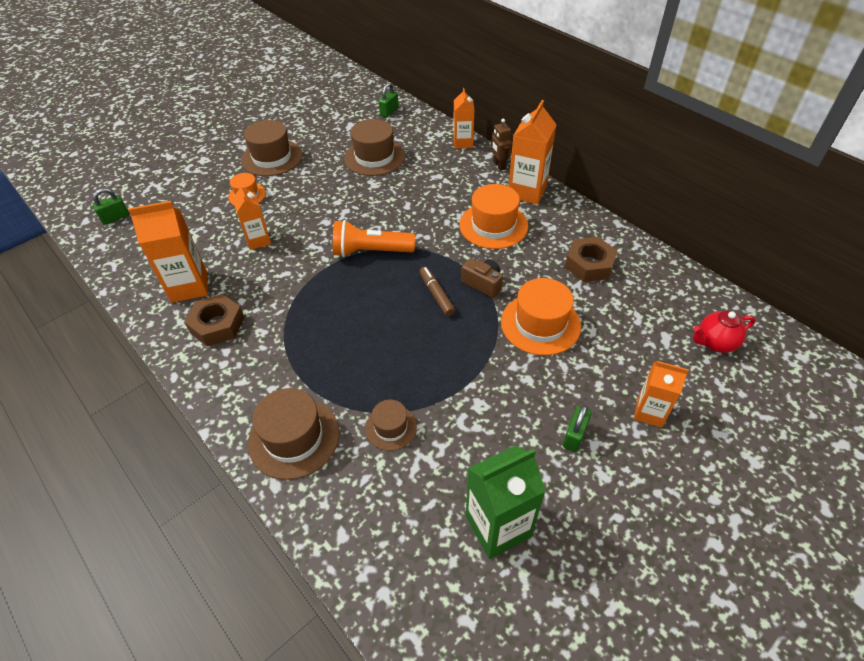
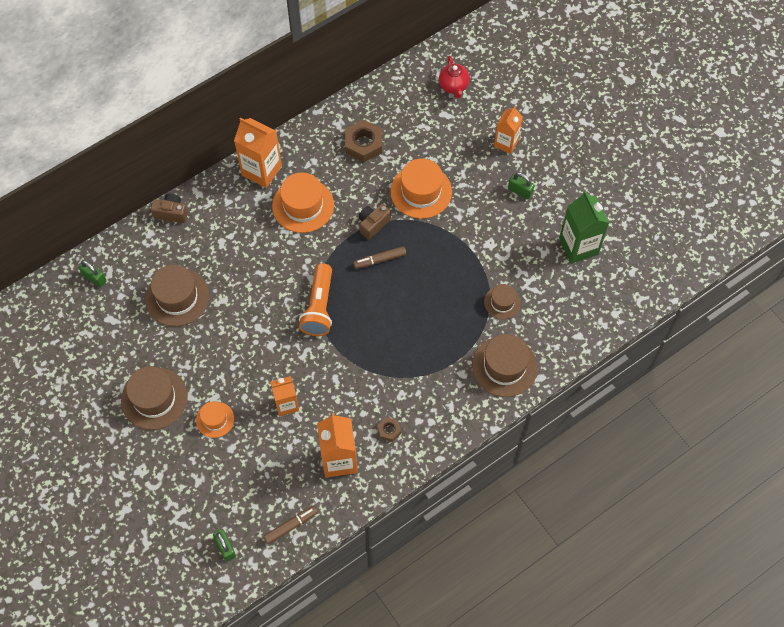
camera: 85 degrees left, 15 degrees up
brown nut [184,294,245,347] -> brown nut [378,417,401,442], size x0.52
orange carton [453,88,474,149] -> brown camera [151,194,188,223]
brown robot [491,118,512,171] -> none
none -> brown marker [264,506,318,544]

